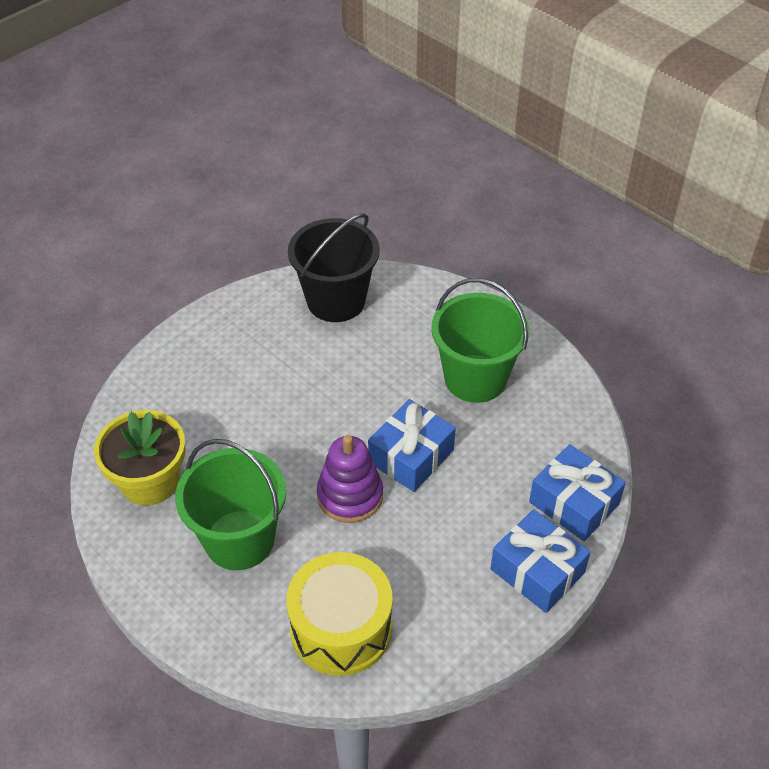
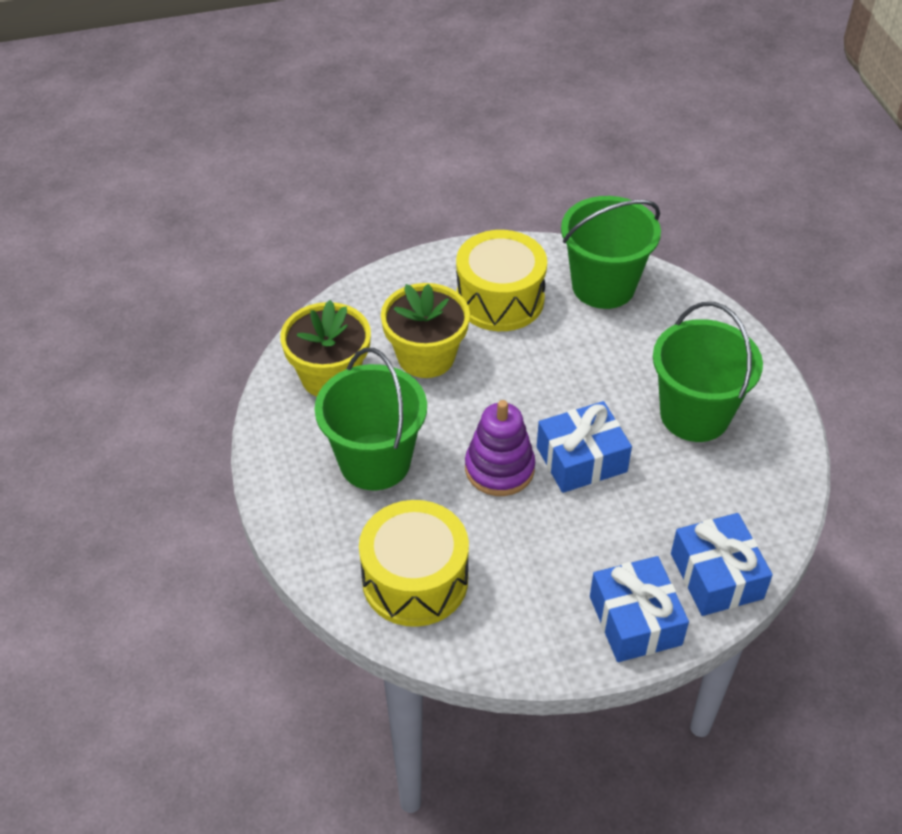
camera: 30 degrees right, 0 degrees up
black bucket [288,213,380,322] -> green bucket [561,196,661,309]
none -> yellow flower pot [381,283,470,378]
none -> yellow drum [456,230,547,331]

